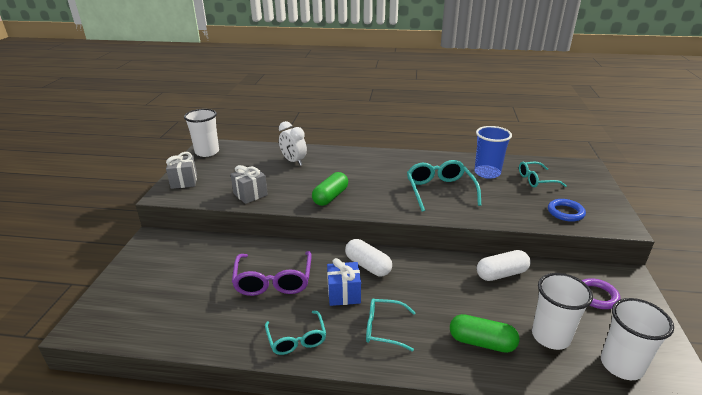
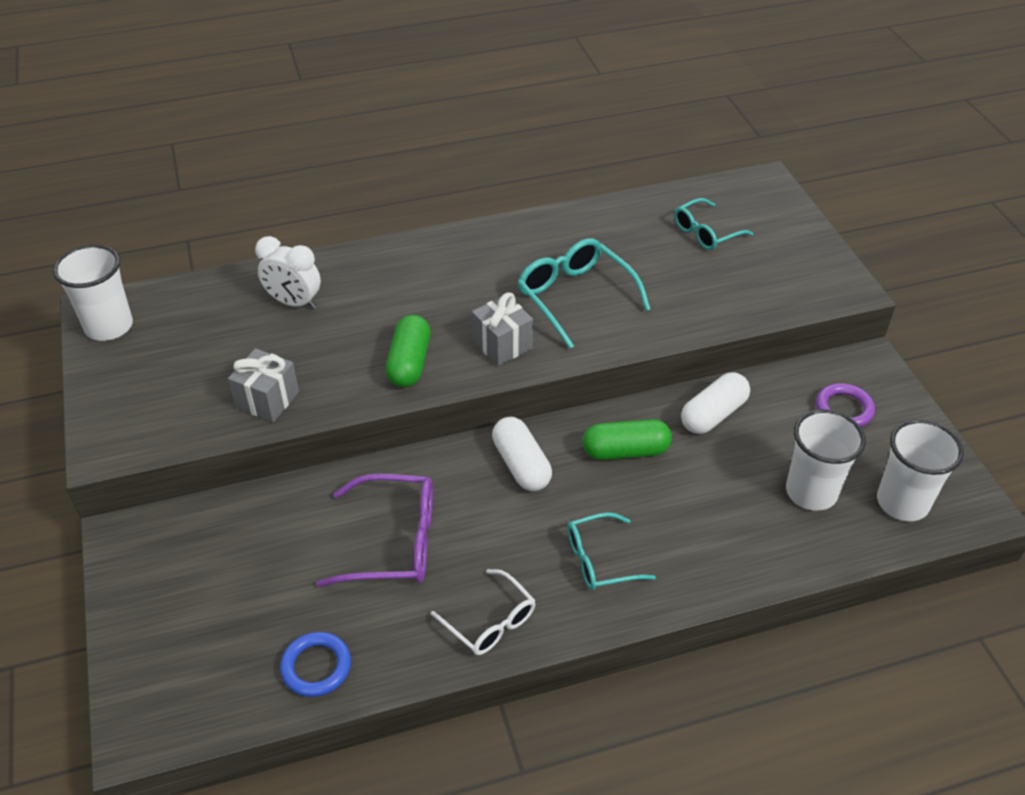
camera: 25 degrees left, 15 degrees up
grey gift [166,152,197,189] -> grey gift moved to [472,293,533,366]
purple glasses [232,251,312,296] -> purple glasses turned 60 degrees counterclockwise [316,474,433,587]
turquoise glasses [265,311,326,355] -> white glasses [431,569,536,655]
blue gift [327,258,361,306] -> none
white capsule [345,239,392,276] -> white capsule turned 45 degrees clockwise [492,417,552,491]
green capsule [450,314,519,353] -> green capsule moved to [583,419,672,460]
blue cup [474,126,512,179] -> none
blue ring [548,199,586,222] -> blue ring moved to [280,632,351,697]

